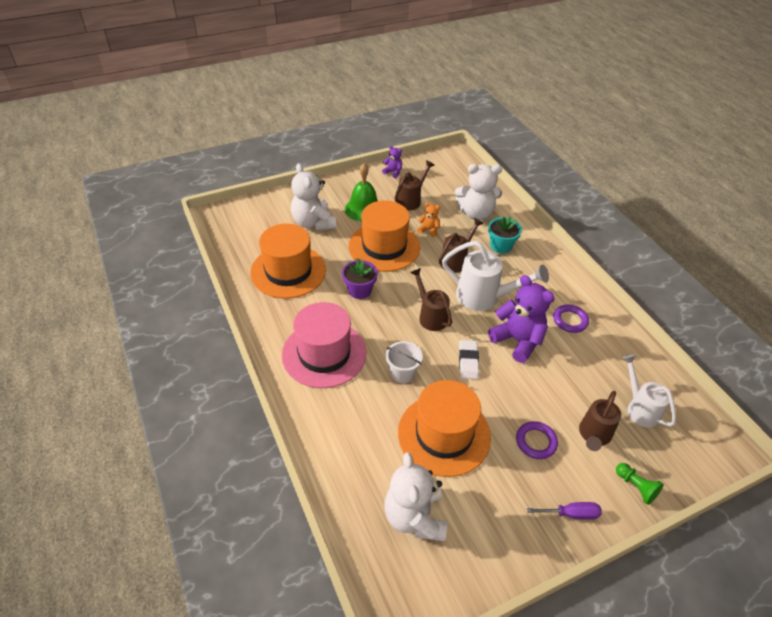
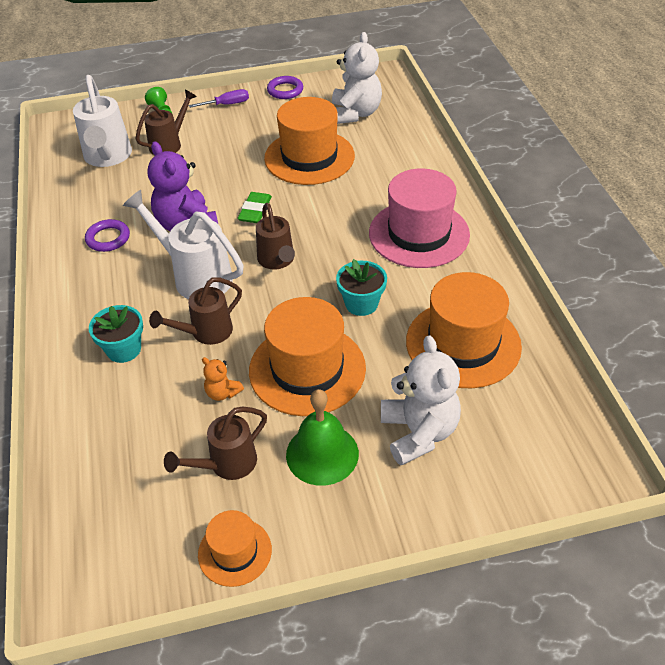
camera: 165 degrees left, 0 degrees up
purple flower pot [342,258,378,299] -> turquoise flower pot [336,259,387,316]
purple teddy bear [382,146,402,178] -> orange hat [198,510,272,587]
white bucket [386,341,423,383] -> none
white teddy bear [455,164,502,220] -> none
white eraser [459,340,479,379] -> green eraser [238,192,272,223]
purple ring [516,421,558,459] -> purple ring moved to [267,76,303,99]
purple screwdriver [527,502,602,520] -> purple screwdriver turned 150 degrees clockwise [189,89,249,108]
white watering can [622,354,676,428] -> white watering can [73,75,132,167], size x1.51

